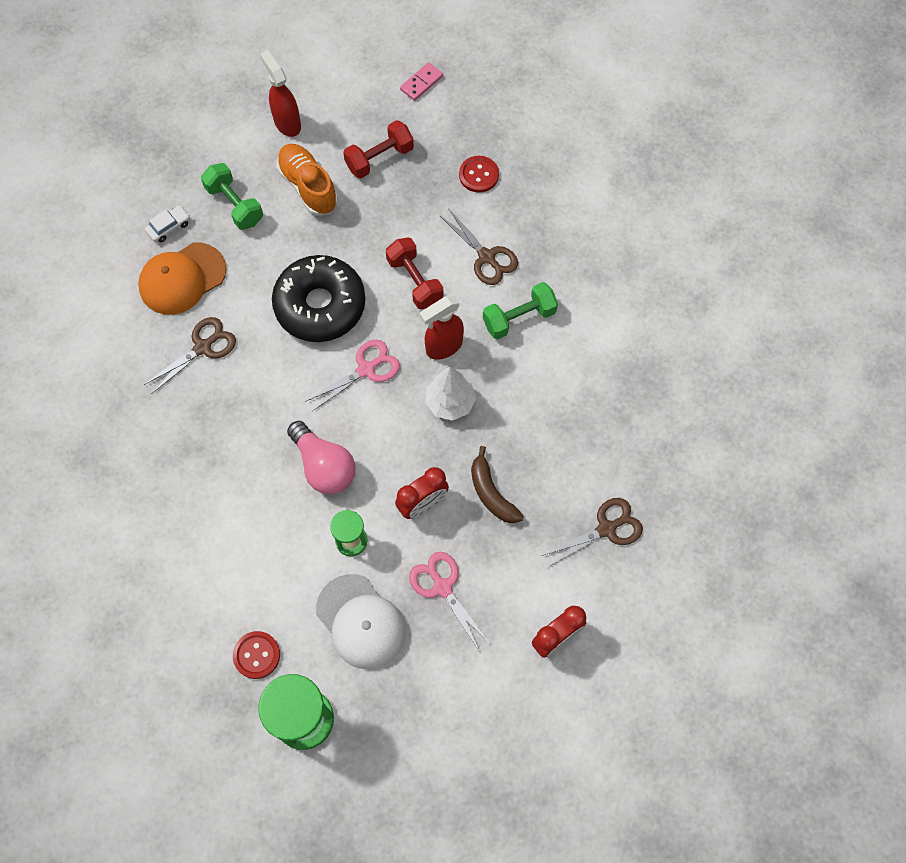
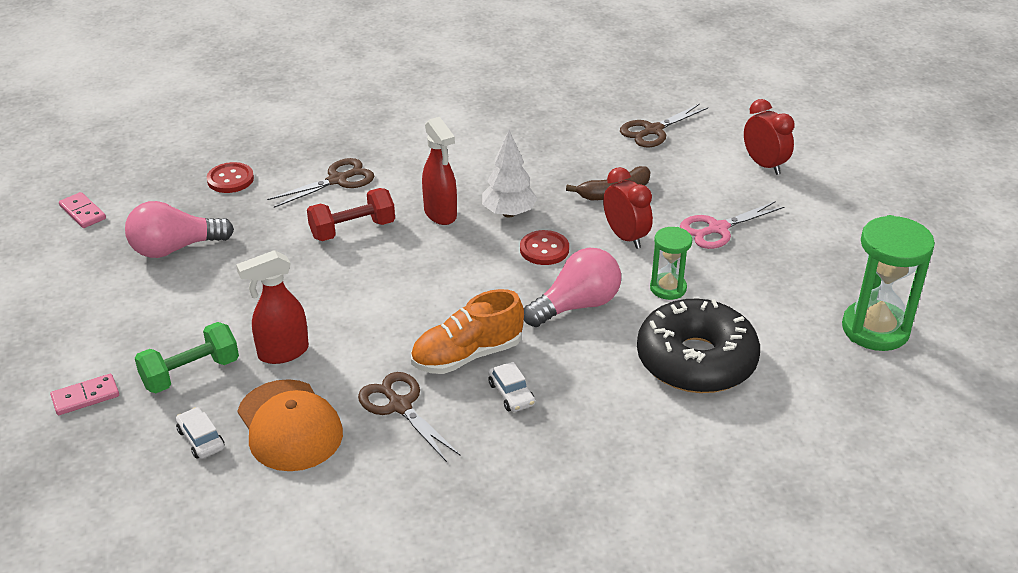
camera: 85 degrees left, 30 degrees down
red button [233,631,280,679] -> red button moved to [520,230,569,265]
red spray bottle [260,50,301,137] -> red spray bottle moved to [236,250,309,364]
black donut [272,255,365,342] -> black donut moved to [637,299,760,393]
orange shoe [276,144,338,216] -> orange shoe moved to [411,289,524,374]
pink scissors [305,340,400,411] -> none
white cap [316,574,406,669] -> none
red dumbbell [343,120,414,178] -> pink light bulb [125,201,234,258]
green dumbbell [483,282,558,339] -> none
brown scissors [542,498,643,567] -> brown scissors turned 105 degrees counterclockwise [620,104,708,148]
none -> pink domino [50,374,119,415]
none -> white car [488,362,535,412]

